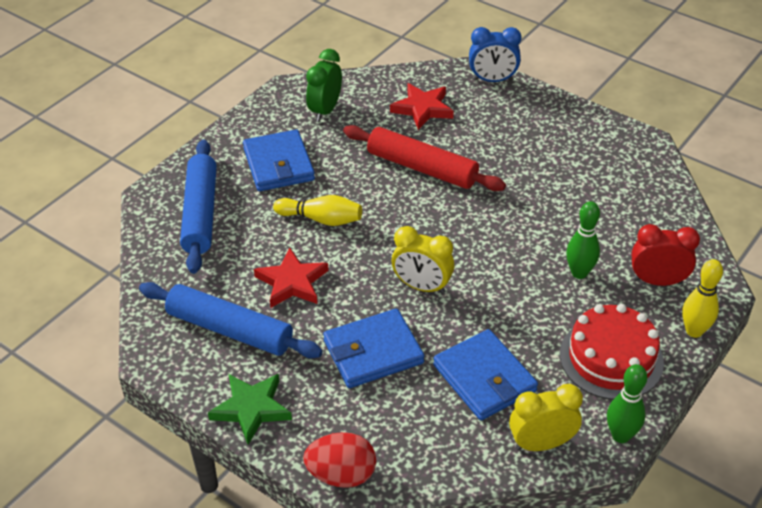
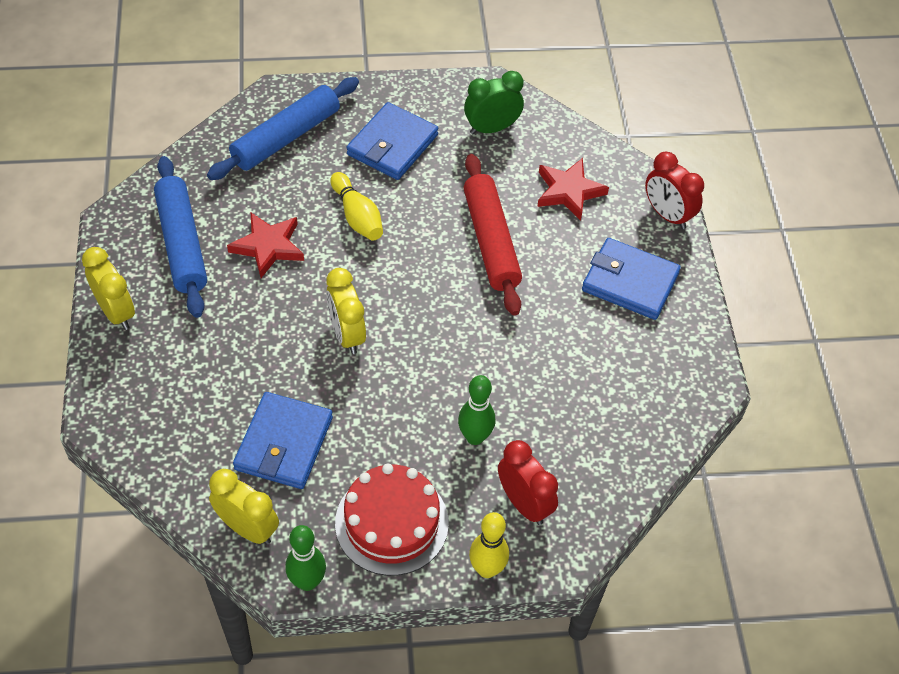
camera: 45 degrees right, 10 degrees up
green star [208,374,292,444] -> yellow clock [82,247,135,330]
red egg [303,432,376,488] -> none
blue wallet [323,308,424,388] -> blue wallet moved to [582,238,681,320]
blue clock [469,27,521,82] -> red clock [645,152,704,229]

